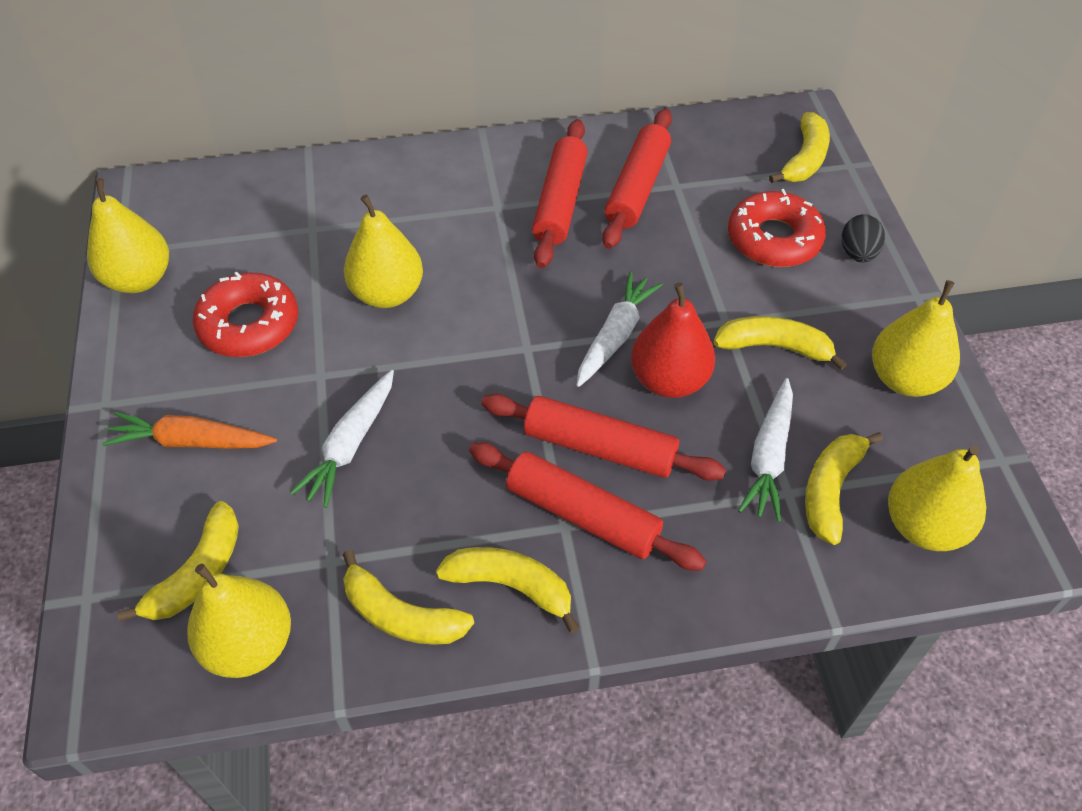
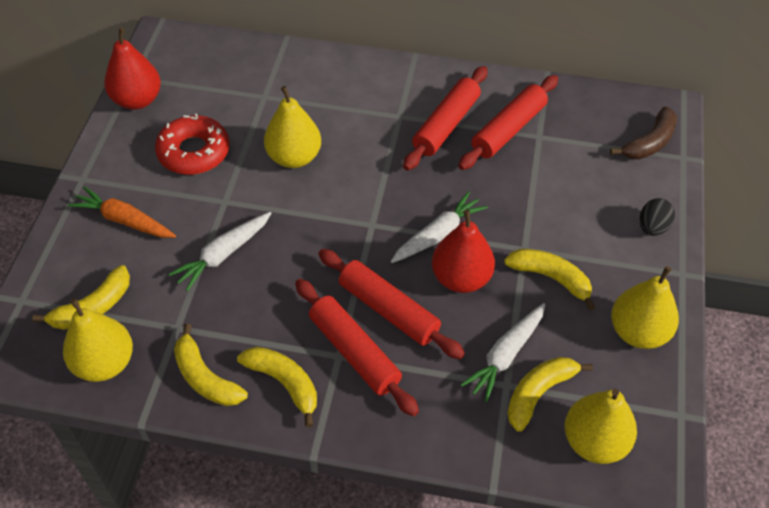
camera: 20 degrees right, 0 degrees up
yellow pear [87,178,169,293] -> red pear [104,28,161,110]
red donut [728,189,826,267] -> none
yellow banana [769,112,830,183] -> brown banana [610,106,677,159]

